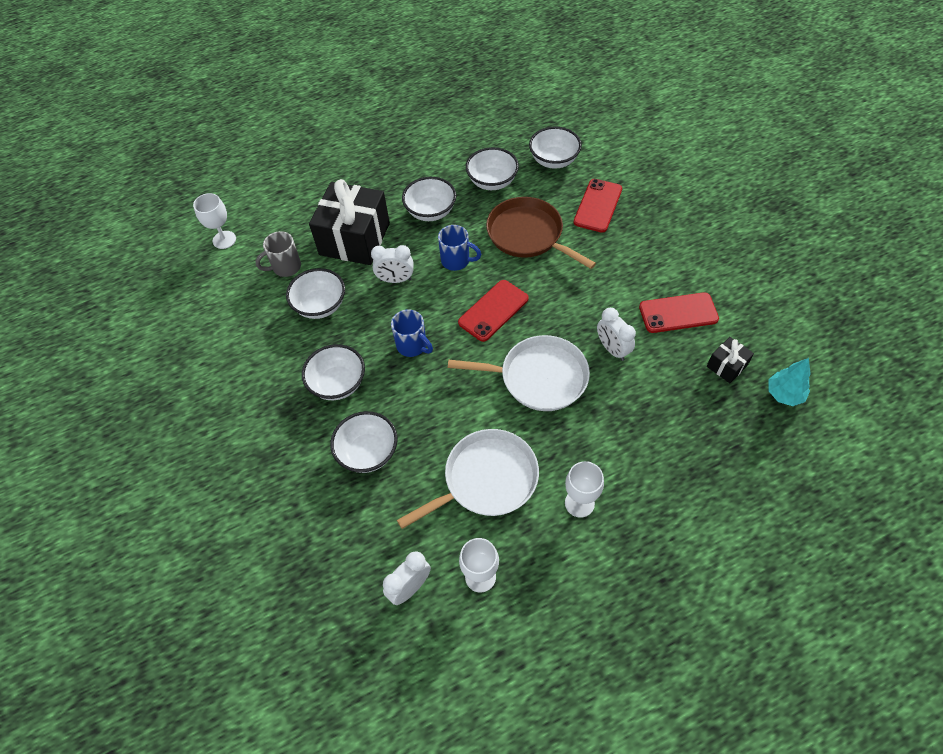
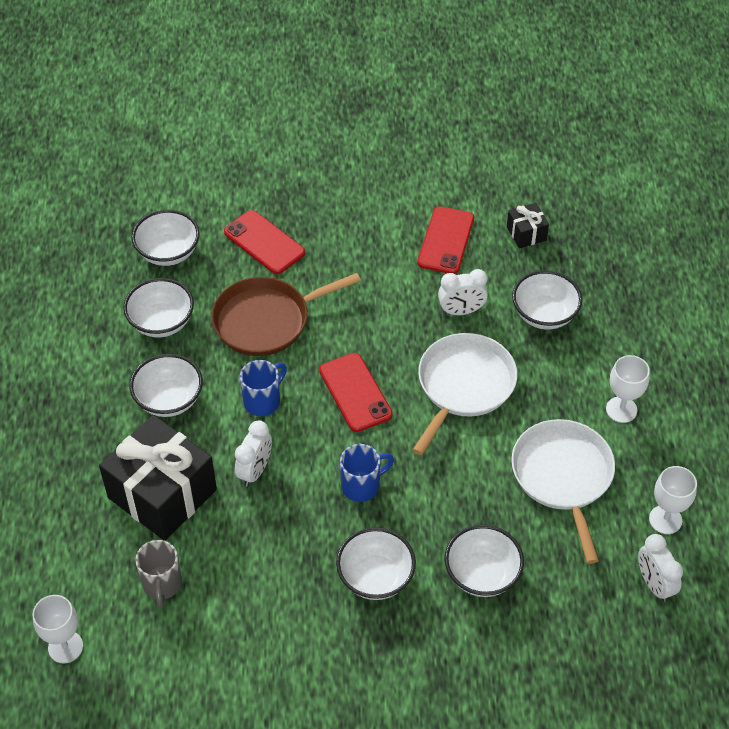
camera: 70 degrees left, 5 degrees down
white bowl [286,268,345,319] -> white bowl moved to [512,271,582,330]
turquoise tree [768,358,811,406] -> none

